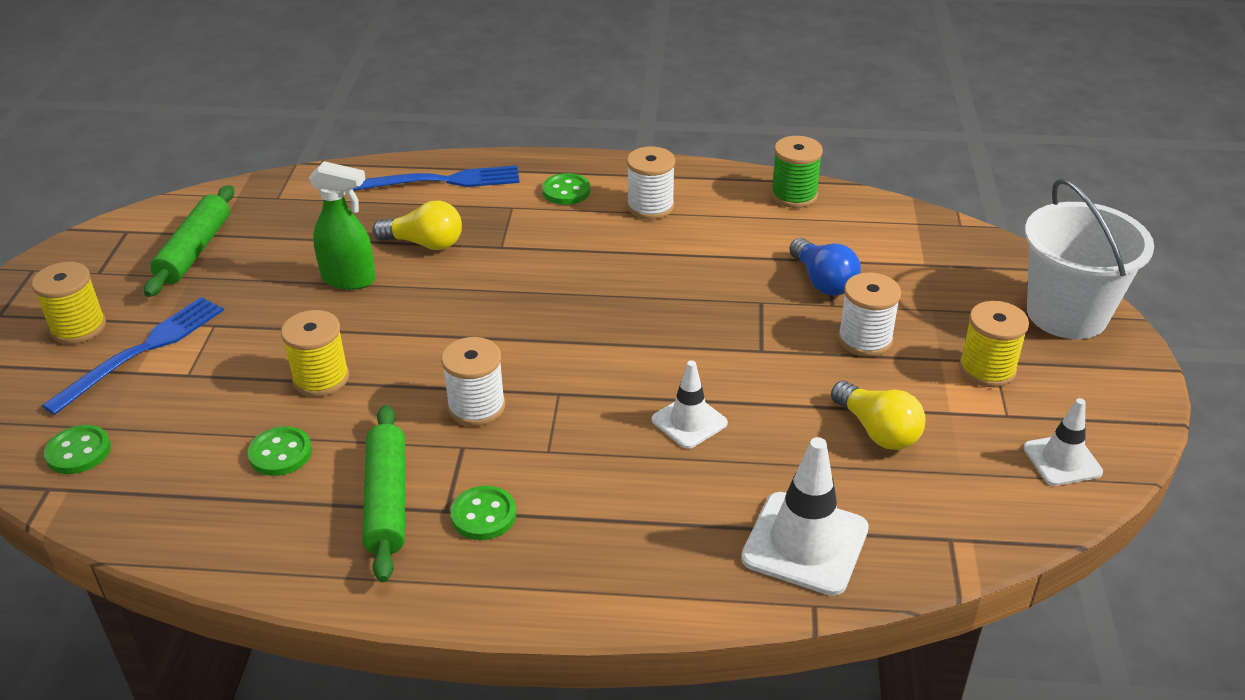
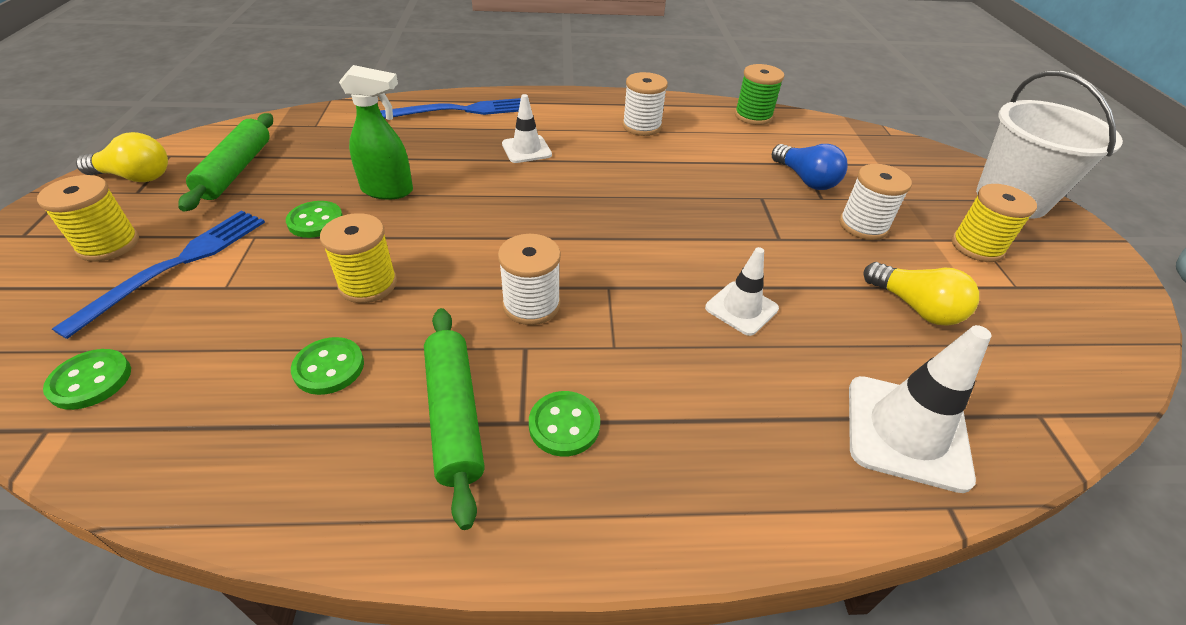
camera: 10 degrees left, 5 degrees up
yellow light bulb [373,201,462,250] -> yellow light bulb moved to [76,132,168,182]
green button [542,173,590,205] -> green button moved to [286,201,343,238]
white traffic cone [1023,398,1103,486] -> white traffic cone moved to [502,94,552,163]

